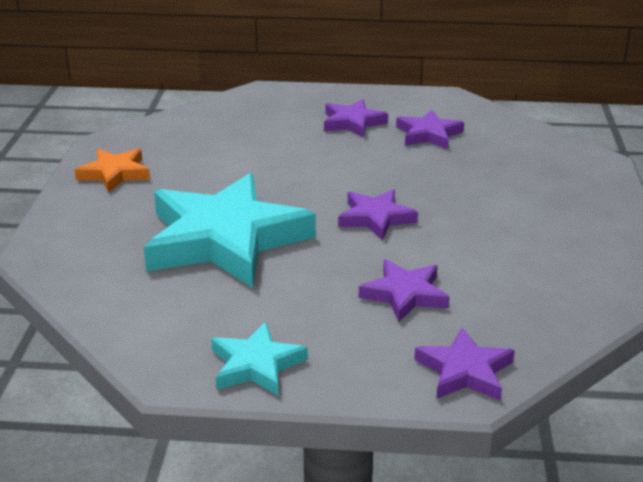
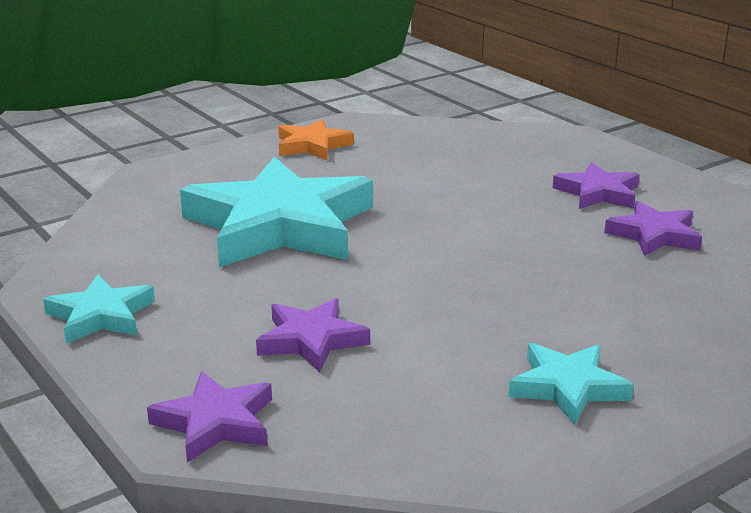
camera: 50 degrees right, 5 degrees down
purple star [338,189,418,241] -> none
none -> turquoise star [508,343,634,425]

